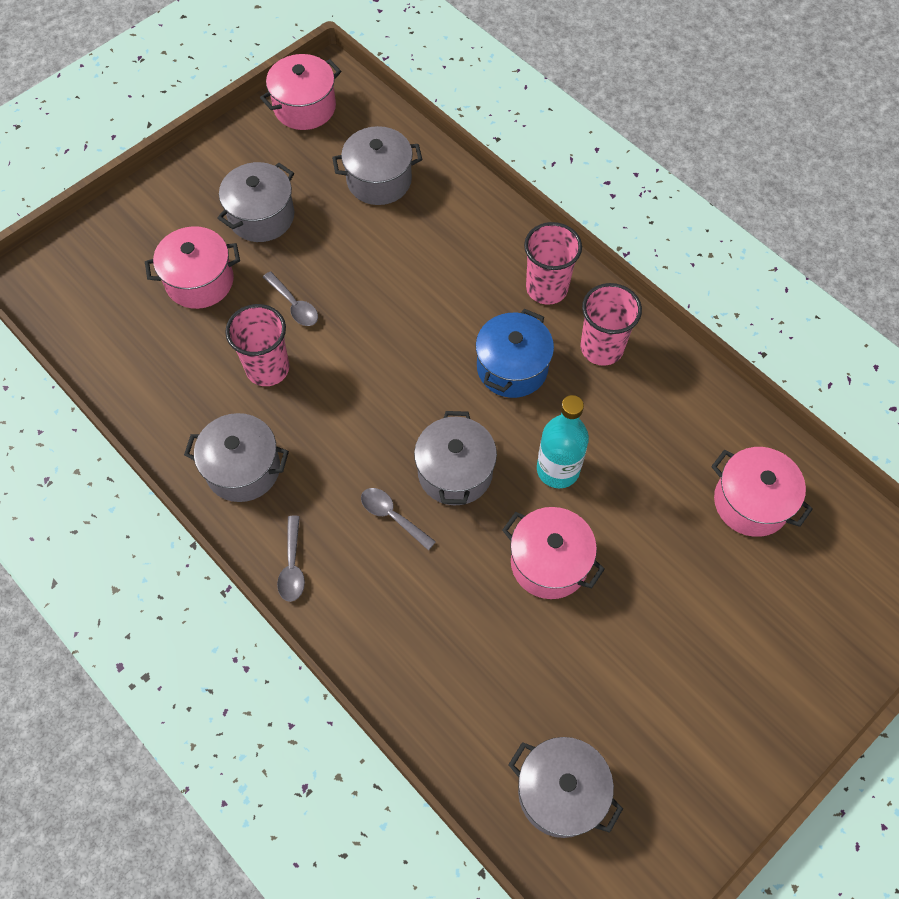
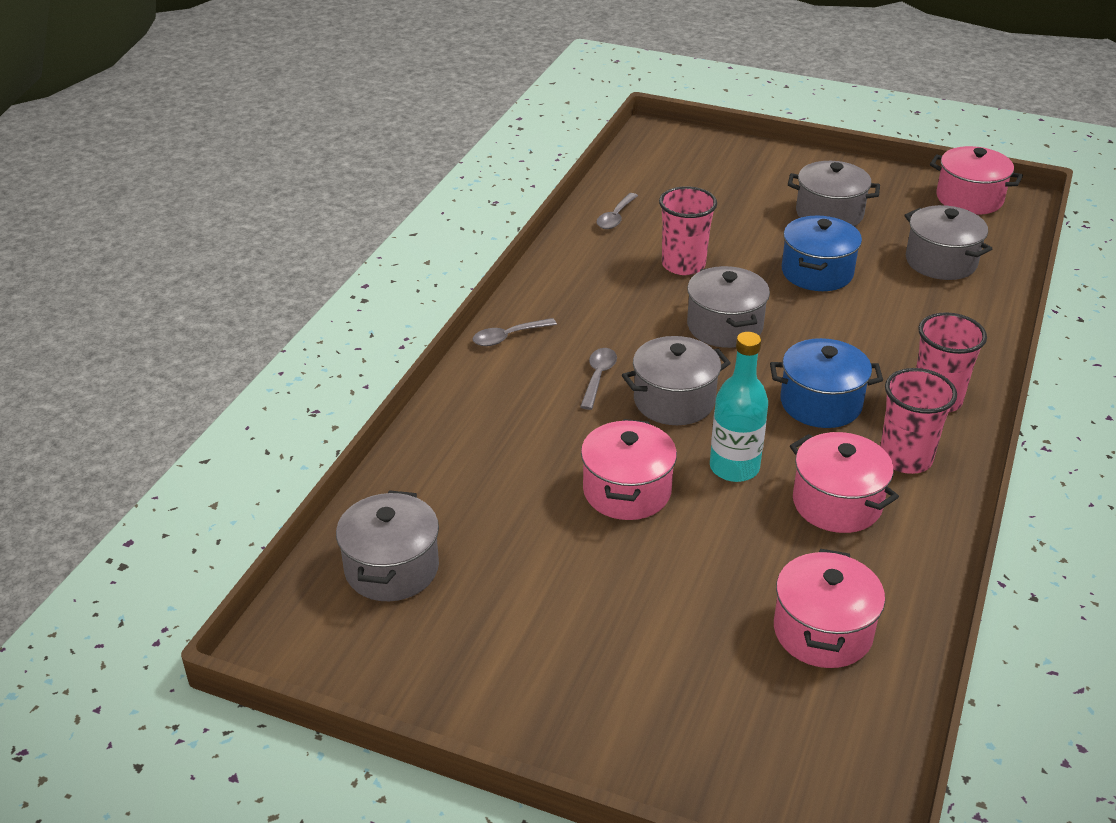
camera: 65 degrees right, 25 degrees down
pink pot [145,226,240,309] -> pink pot moved to [790,432,899,533]
grey pot [184,413,289,502] -> grey pot moved to [687,266,770,348]
grey spoon [263,271,318,326] -> grey spoon moved to [596,193,638,229]
none -> blue pot [782,216,862,291]

